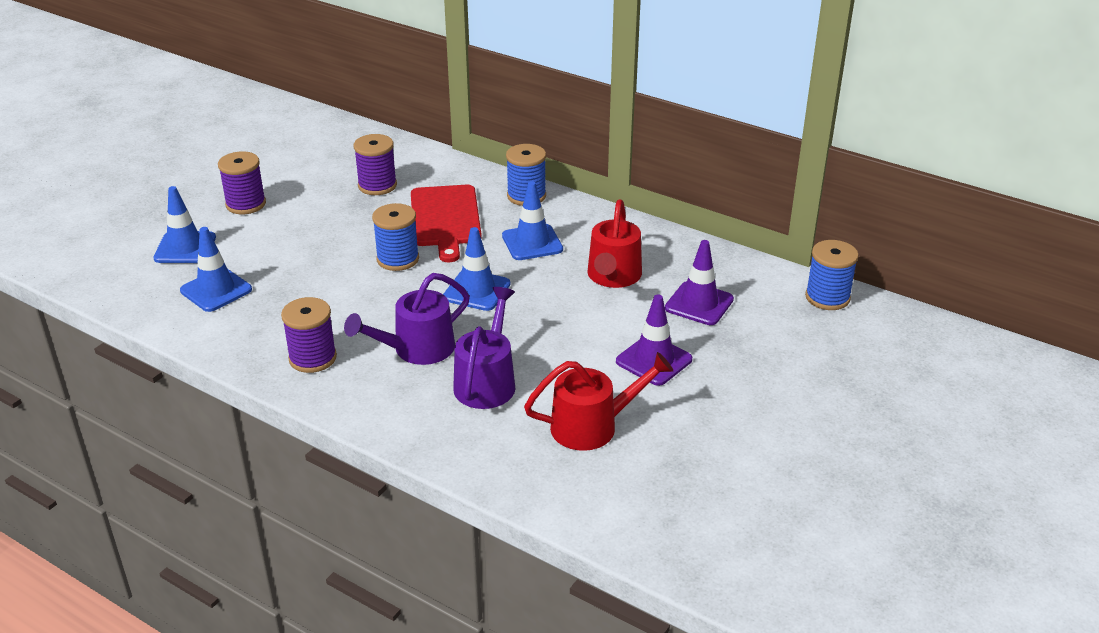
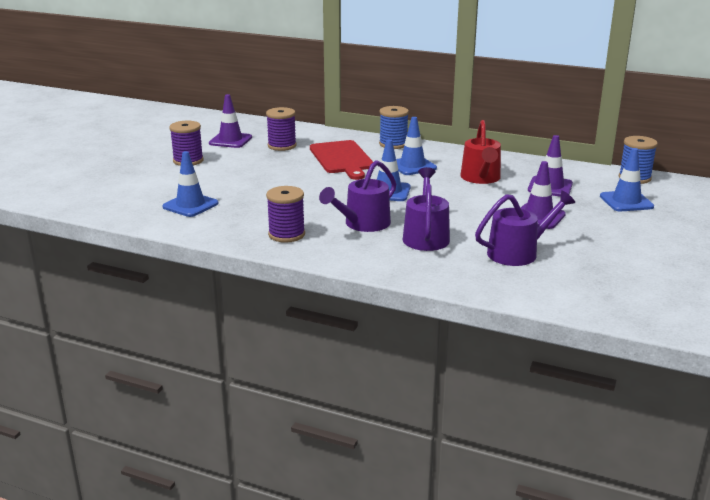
camera: 10 degrees left, 10 degrees down
blue traffic cone [153,186,216,263] -> blue traffic cone moved to [600,148,654,211]
blue spool [372,203,419,271] -> none
red watering can [524,352,673,451] -> purple watering can [475,190,575,266]
none -> purple traffic cone [209,94,252,148]

